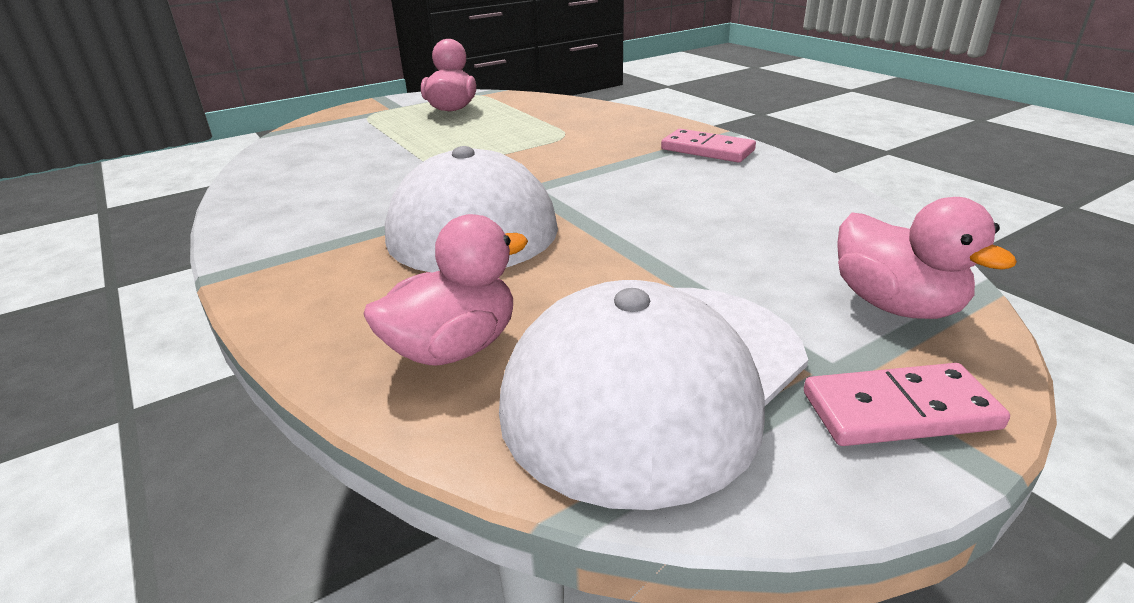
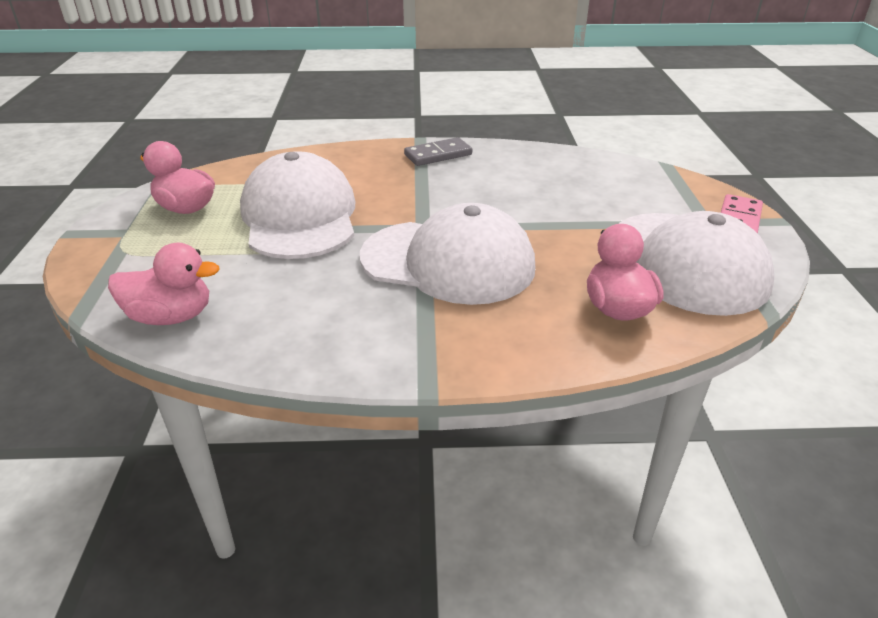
camera: 60 degrees left, 5 degrees up
pink domino [661,129,756,162] -> grey domino [404,137,472,166]
pink duck [837,197,1017,319] -> pink duck moved to [108,243,219,325]
none -> white cap [240,151,355,259]

